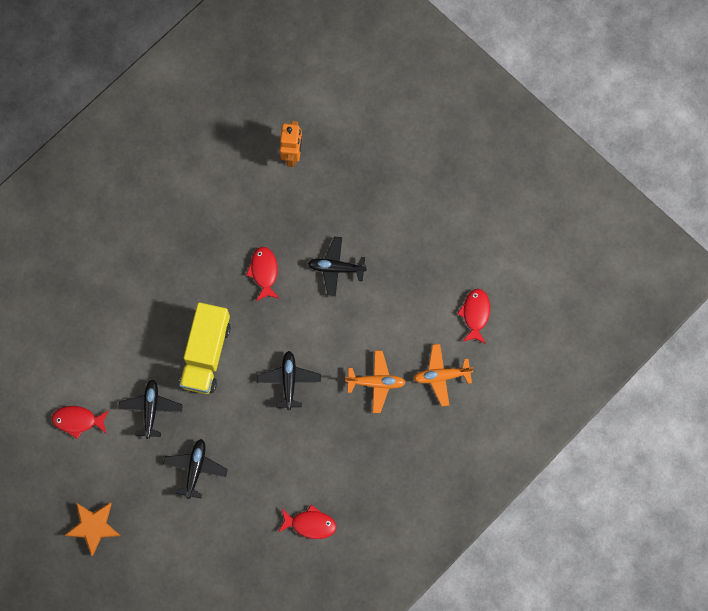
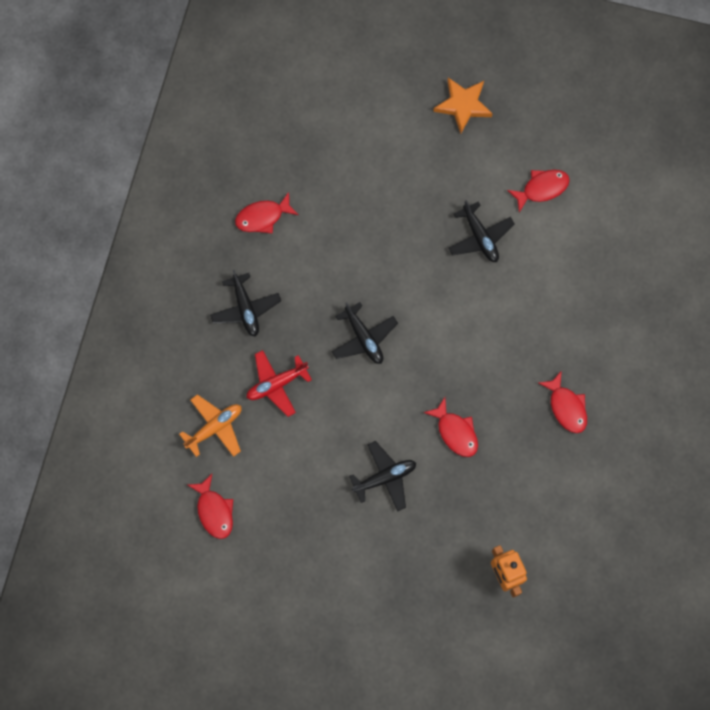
camera: 150 degrees right, 0 degrees up
black plane [163,439,228,499] -> black plane moved to [210,270,281,337]
yellow truck [179,302,231,394] -> none
orange plane [345,350,406,413] -> red plane [246,350,312,417]
none -> red fish [539,371,587,433]

